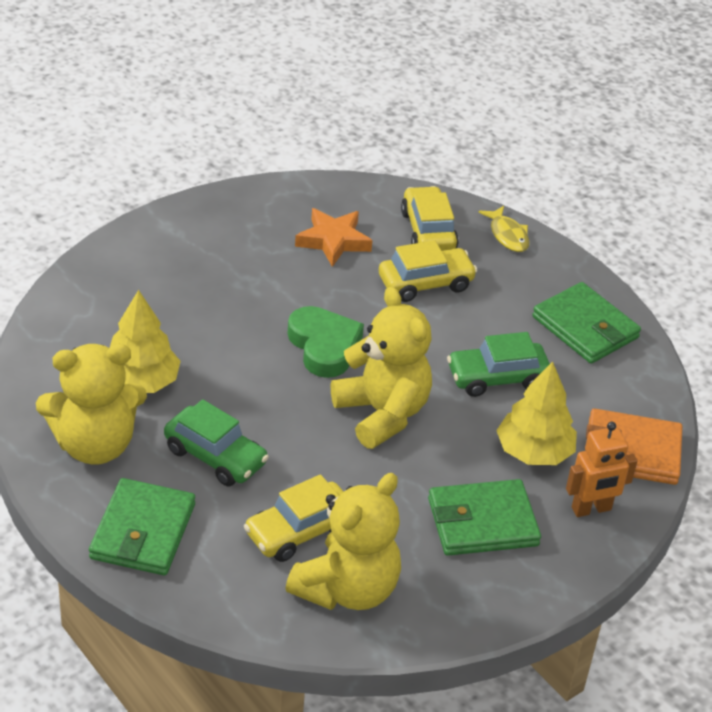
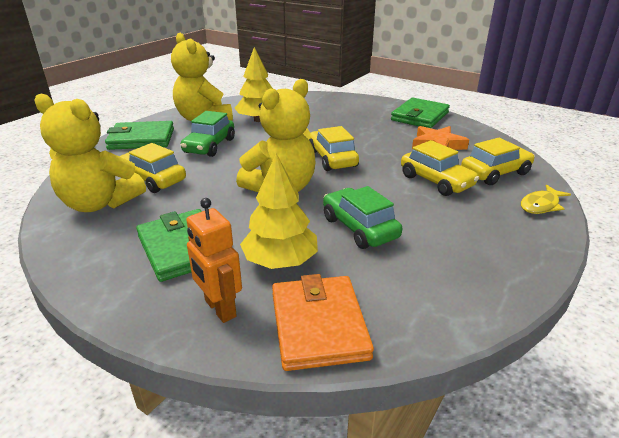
camera: 75 degrees right, 10 degrees down
green heart [288,306,364,378] -> yellow car [309,126,359,171]
green wallet [532,282,641,364] -> green wallet moved to [391,98,450,128]

